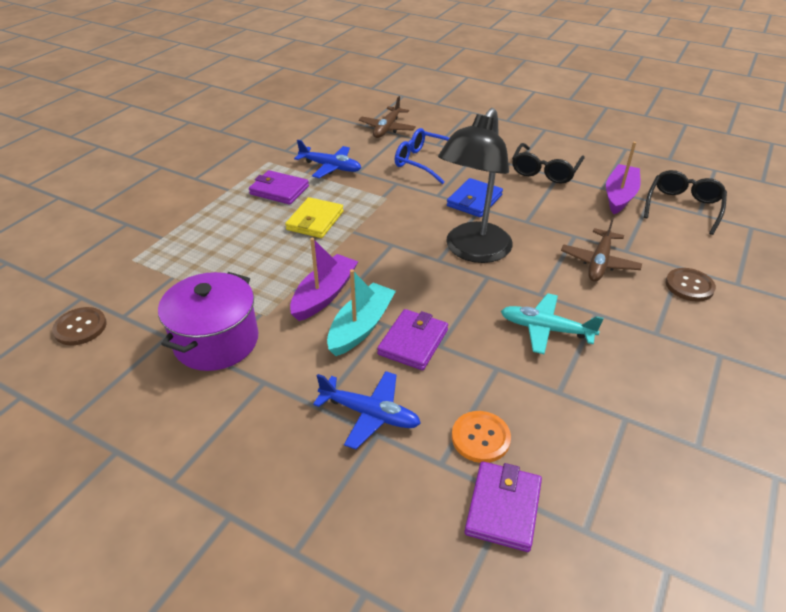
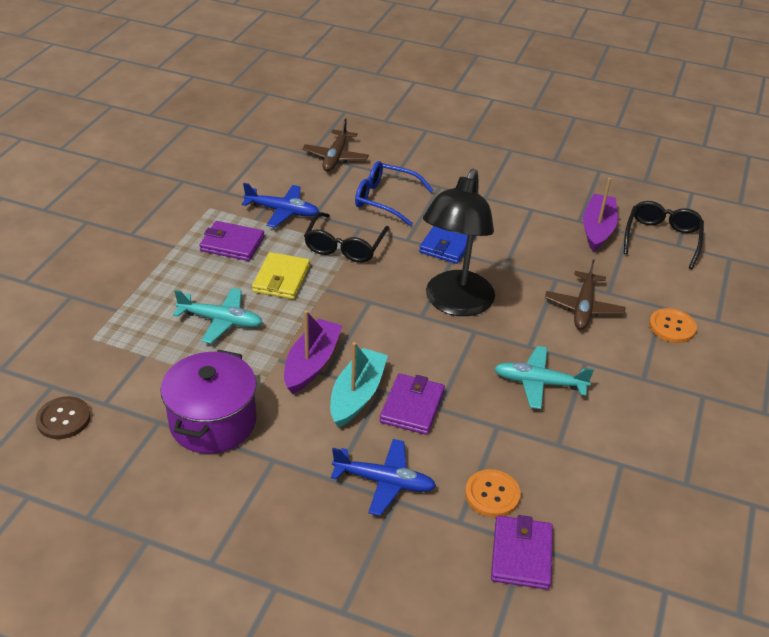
camera: 10 degrees left, 0 degrees up
black glasses [512,143,585,184] -> black glasses moved to [304,212,389,263]
brown button [665,268,716,302] -> orange button [649,308,697,343]
none -> turquoise plane [173,288,263,344]

